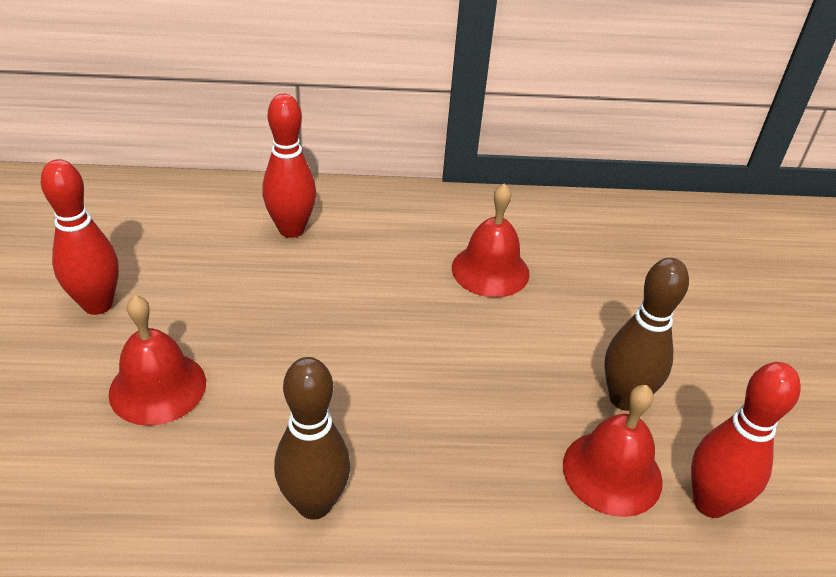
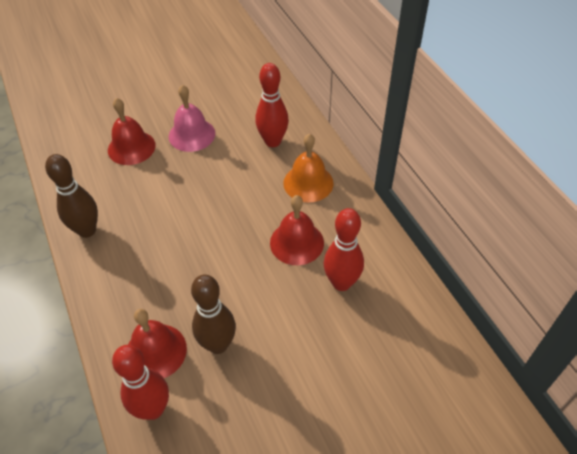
camera: 70 degrees right, 10 degrees up
red bowling pin [41,159,119,315] -> red bowling pin moved to [324,208,364,291]
none -> pink bell [169,85,215,152]
none -> orange bell [283,134,334,203]

